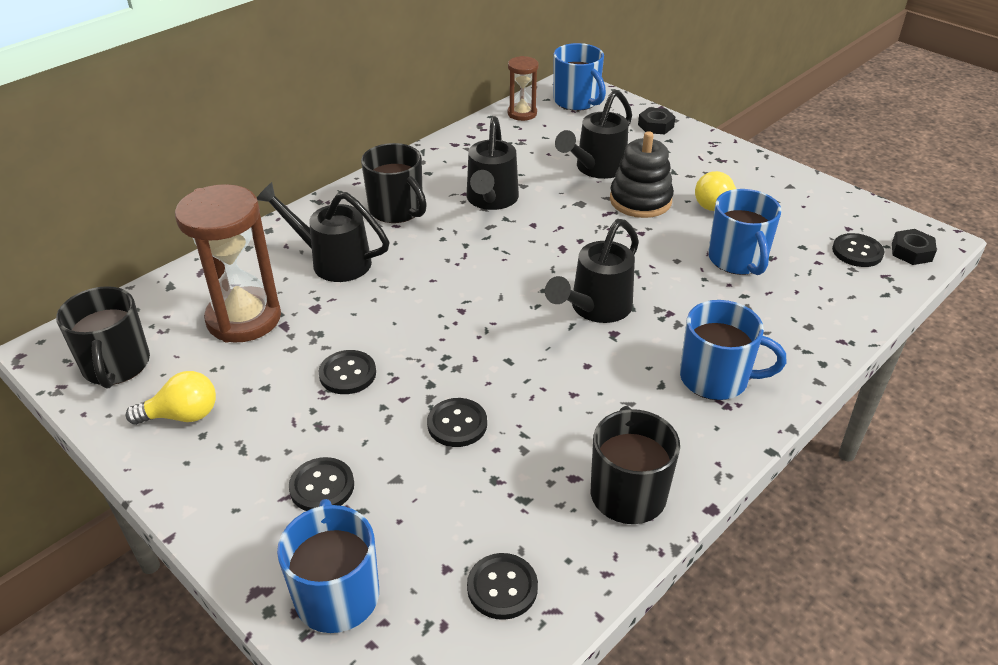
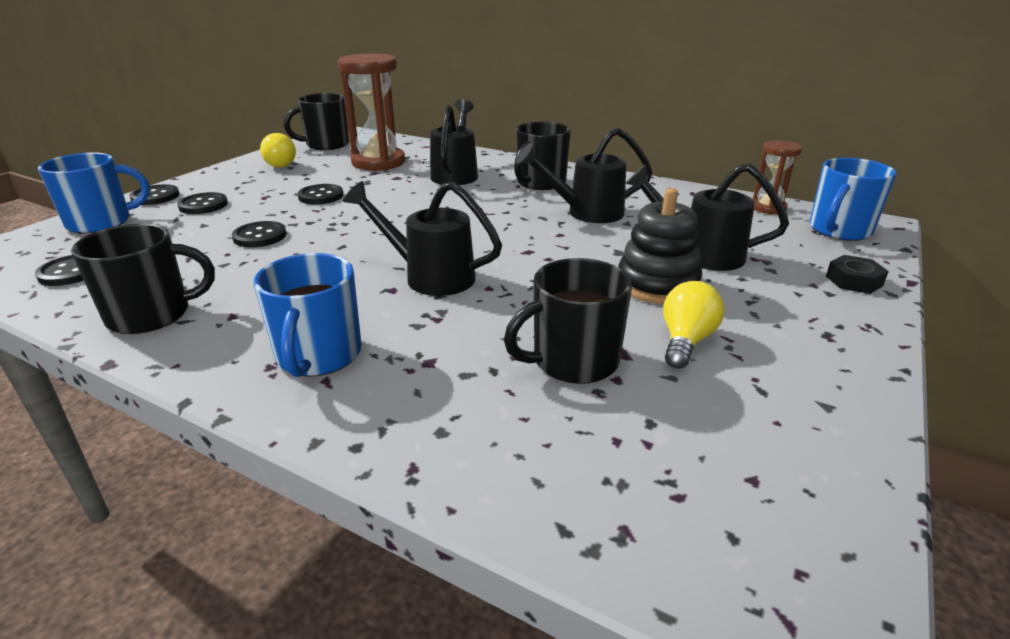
camera: 75 degrees right, 10 degrees down
blue mug [708,189,782,275] -> black mug [504,258,632,384]
black button [832,233,884,267] -> black button moved to [129,184,180,205]
black nut [892,229,937,265] -> none

